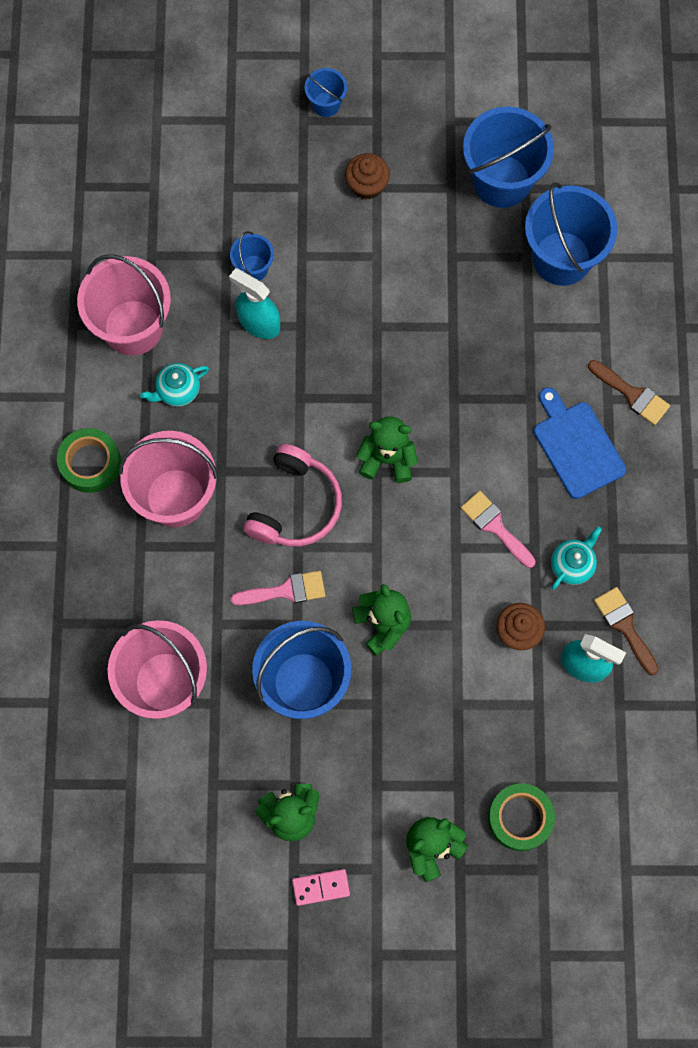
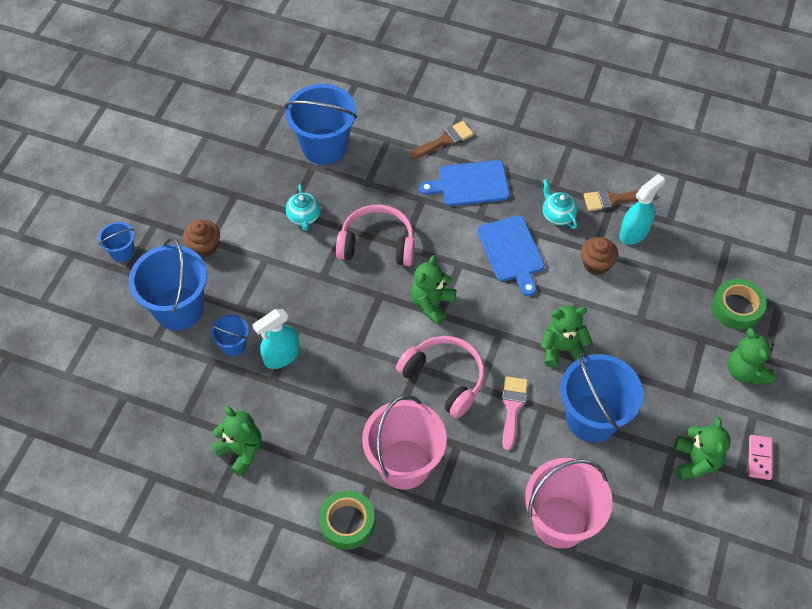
camera: 70 degrees left, 15 degrees down
pink bucket [77,254,171,356] -> green teddy bear [212,406,262,476]
turquoise teapot [140,363,209,407] -> turquoise teapot moved to [286,184,320,231]
pink brush [461,491,536,568] -> blue cutting board [477,216,545,296]
blue bucket [463,107,554,208] -> blue bucket moved to [129,237,207,330]
none -> pink headphones [336,205,415,266]

